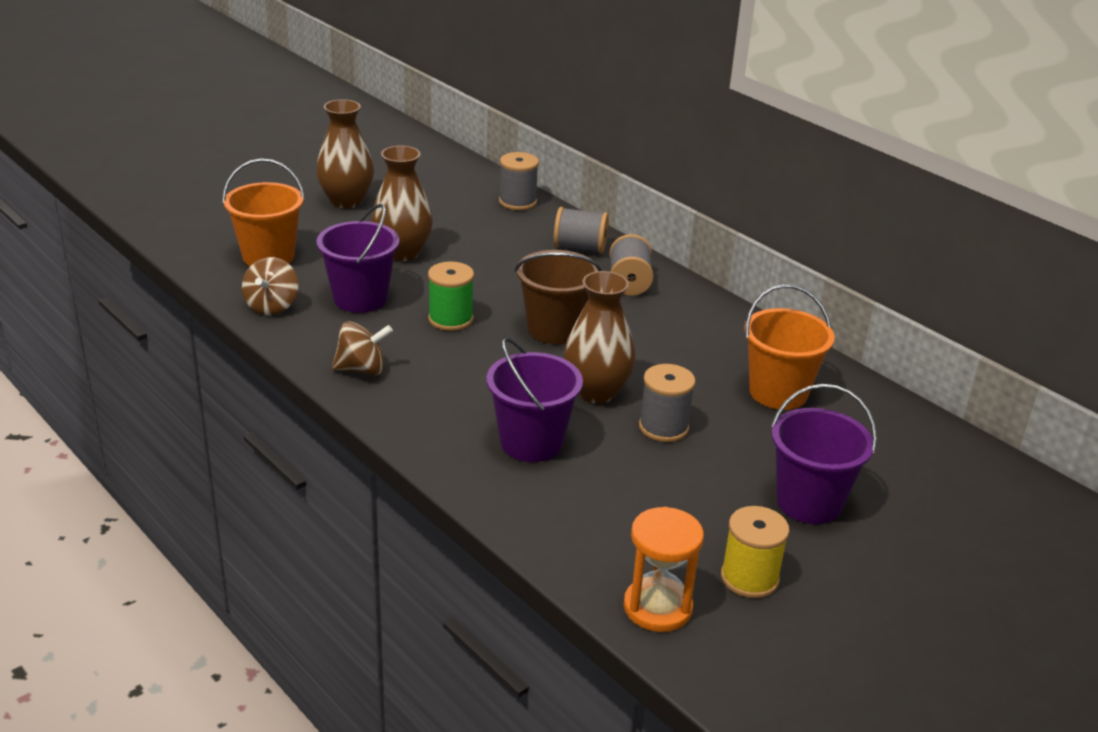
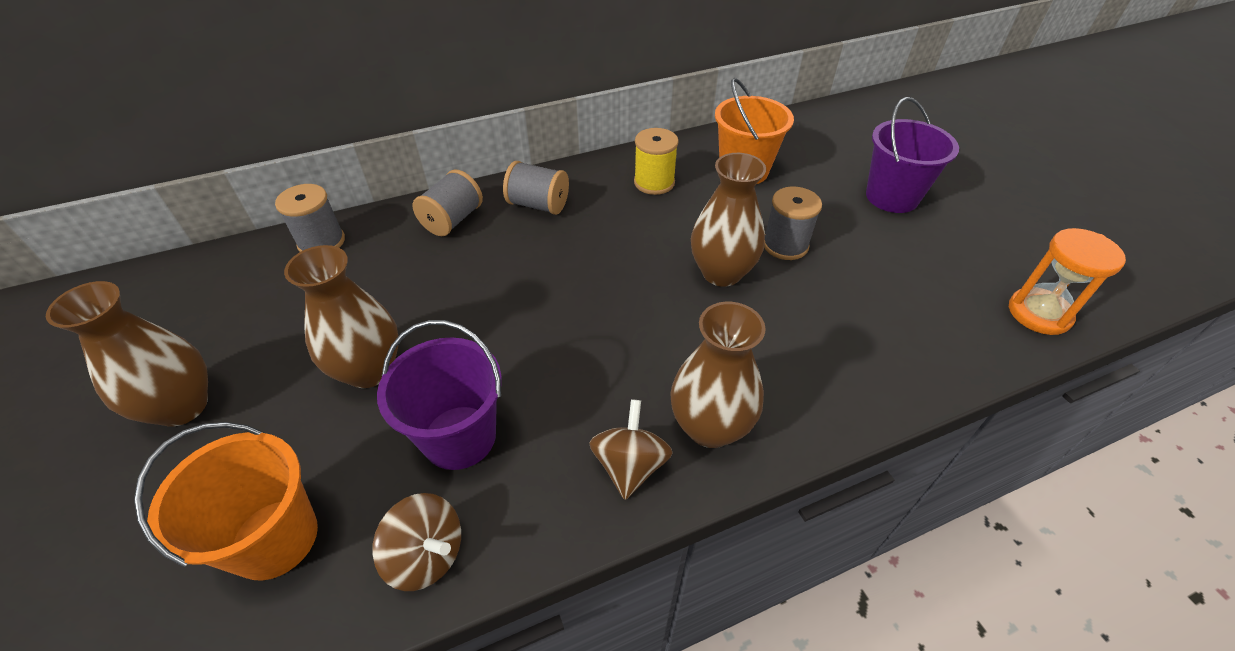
camera: 70 degrees left, 15 degrees up
green spool [428,261,474,331] -> none
purple bucket [486,337,583,462] -> none
brown bucket [515,250,602,344] -> none
yellow spool [721,506,790,598] -> yellow spool moved to [634,128,679,195]
none -> brown vase [670,302,766,448]

